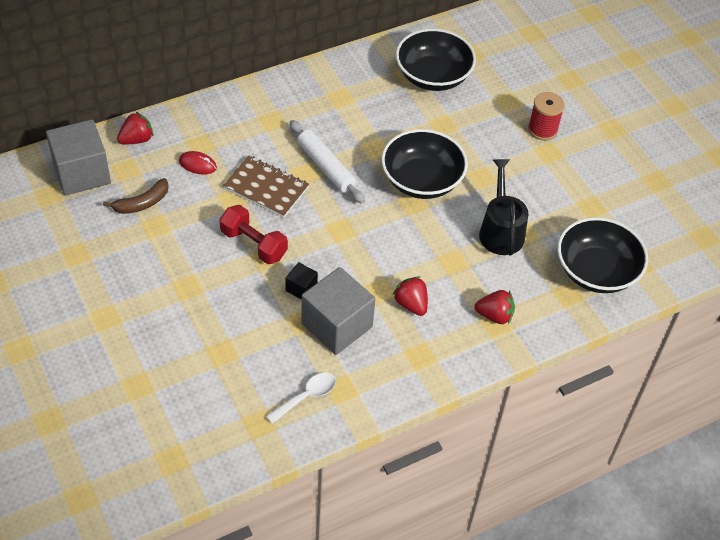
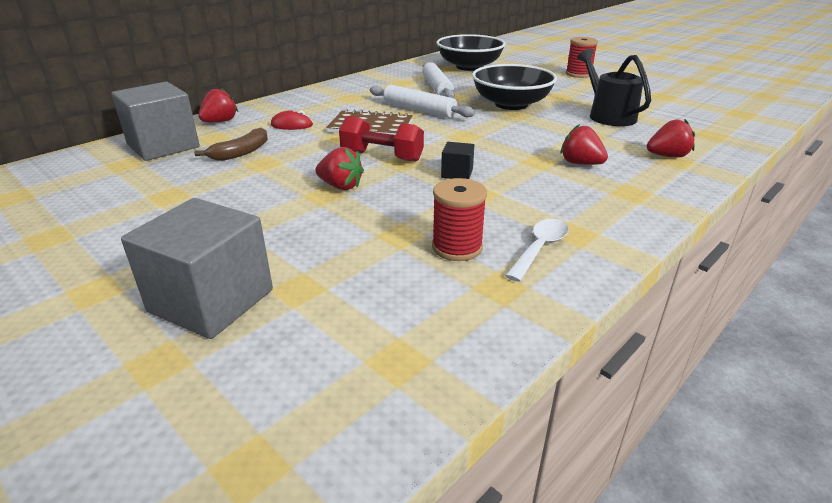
camera: 15 degrees left, 20 degrees down
grey cube [301,267,375,355] -> grey cube moved to [121,198,273,339]
black bowl [558,217,648,293] -> none
none -> red strawberry [315,147,364,190]
none -> white rolling pin [422,62,455,98]
none -> red spool [432,178,487,261]

